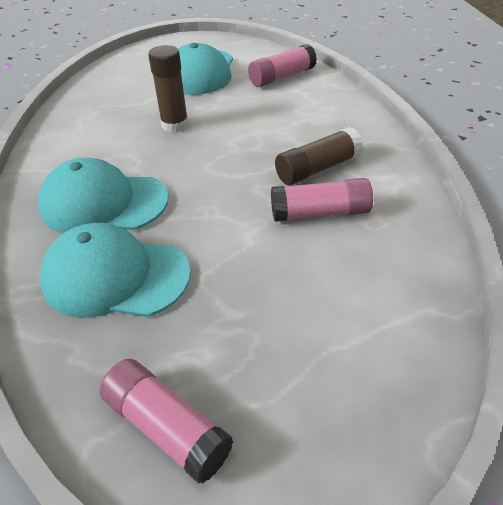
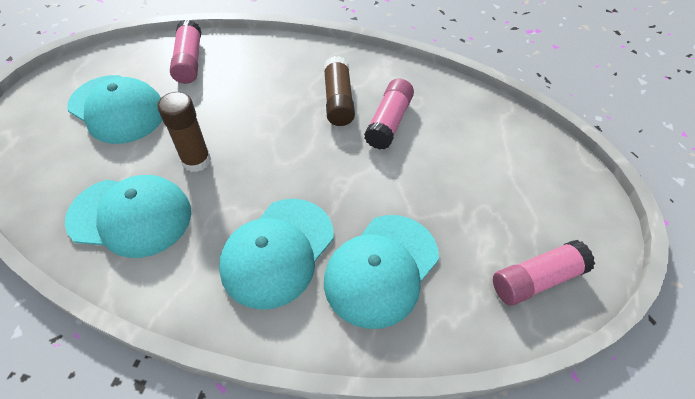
camera: 65 degrees left, 10 degrees up
none -> turquoise cap [65,175,191,258]

